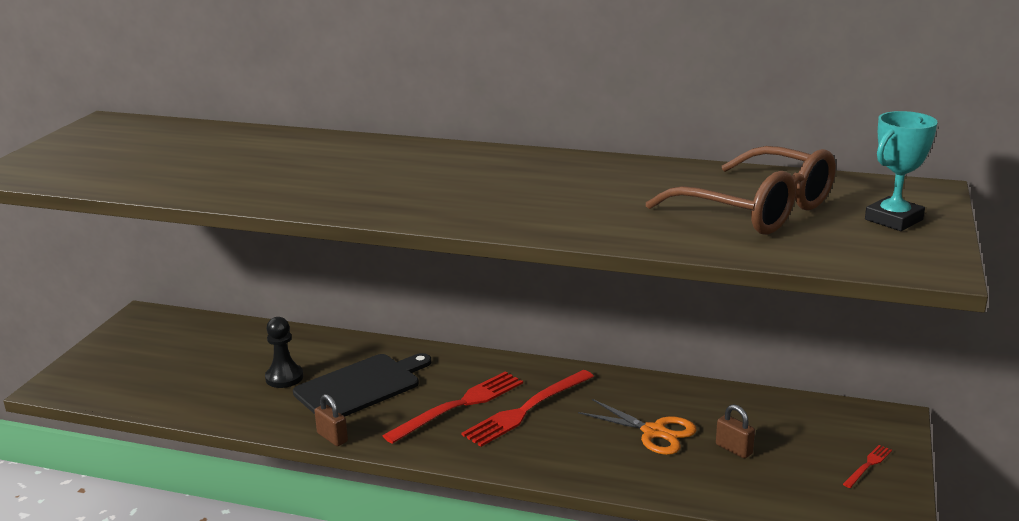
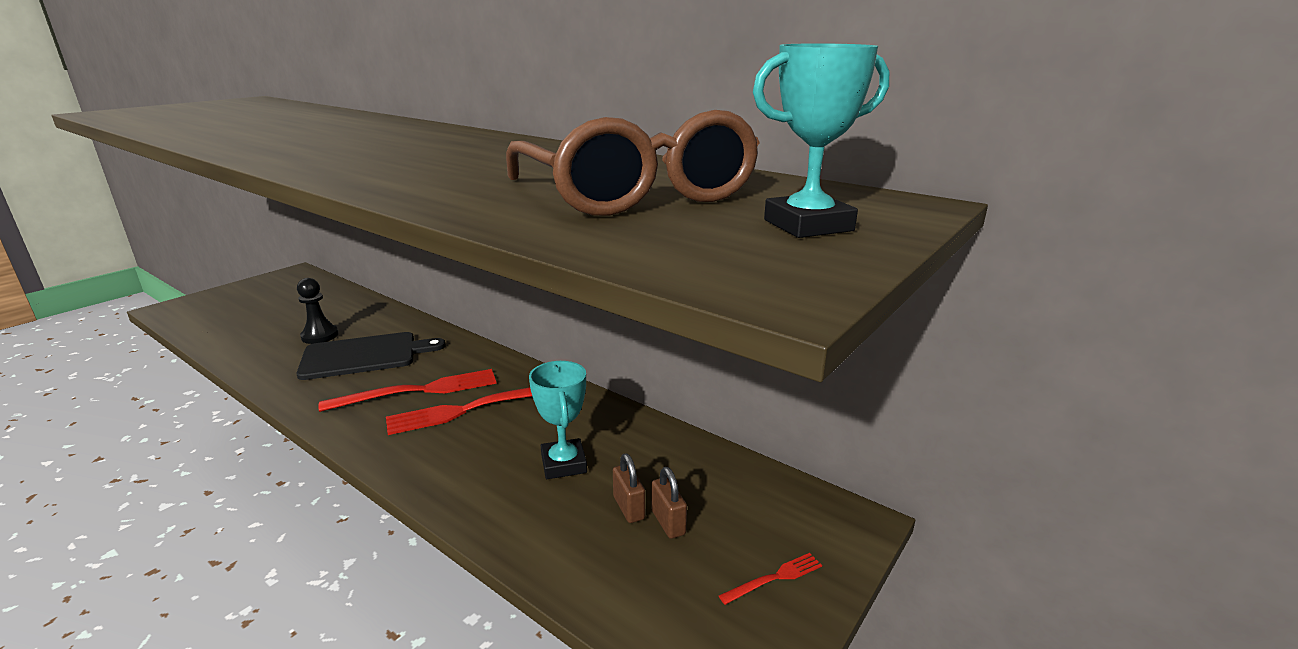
camera: 20 degrees right, 0 degrees up
brown padlock [314,394,348,446] -> brown padlock moved to [651,467,687,539]
orange scissors [578,399,696,455] -> turquoise trophy [529,361,587,479]

